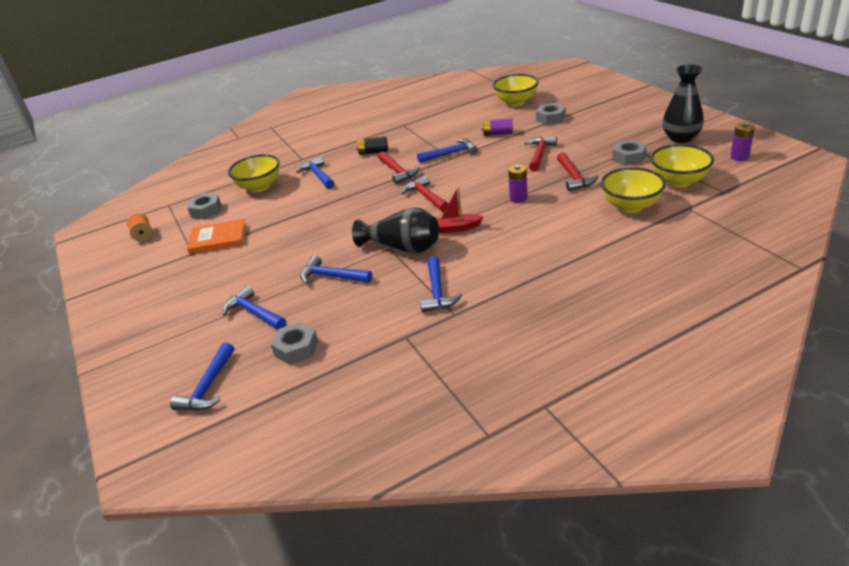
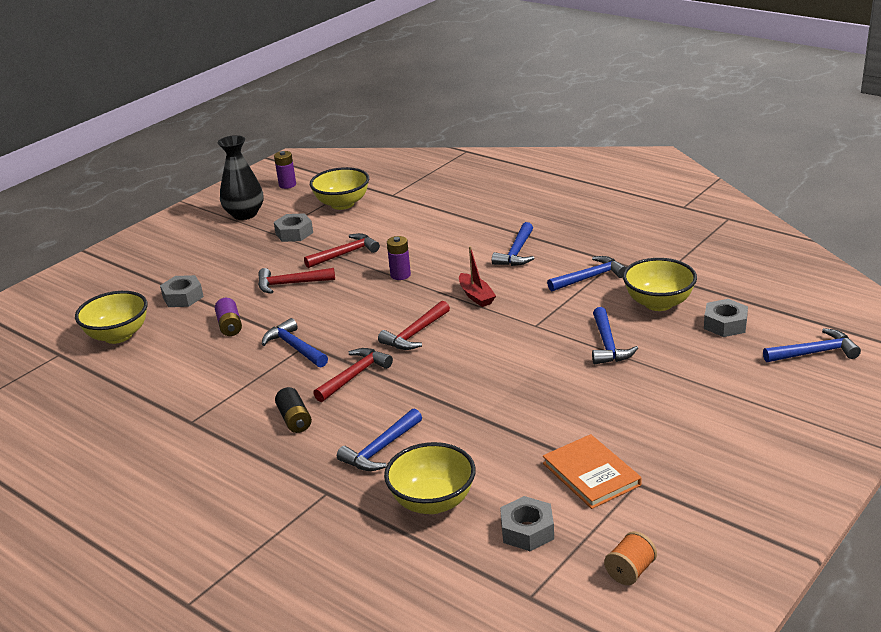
camera: 115 degrees left, 5 degrees down
blue hammer [223,286,286,330] -> blue hammer moved to [492,222,534,266]
black vase [352,207,439,254] -> none
yellow bowl [601,167,666,213] -> yellow bowl moved to [623,258,697,311]

